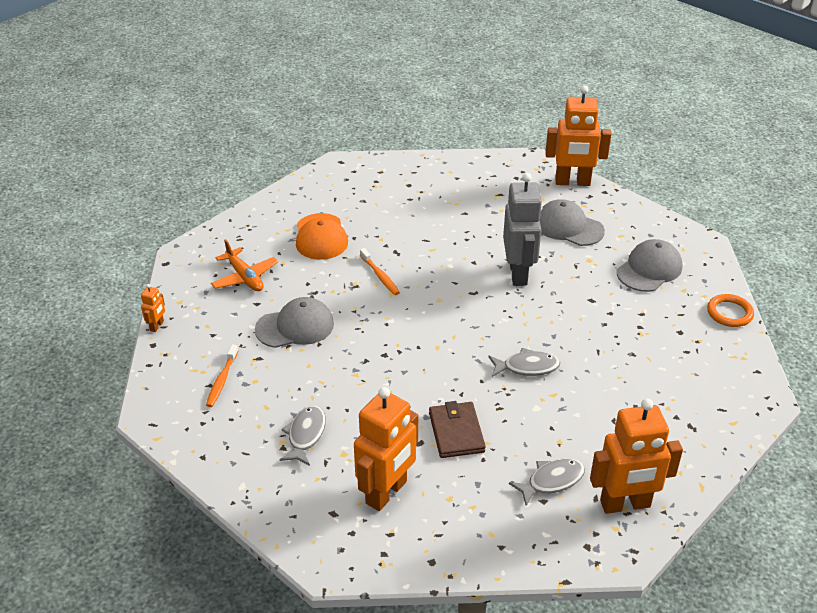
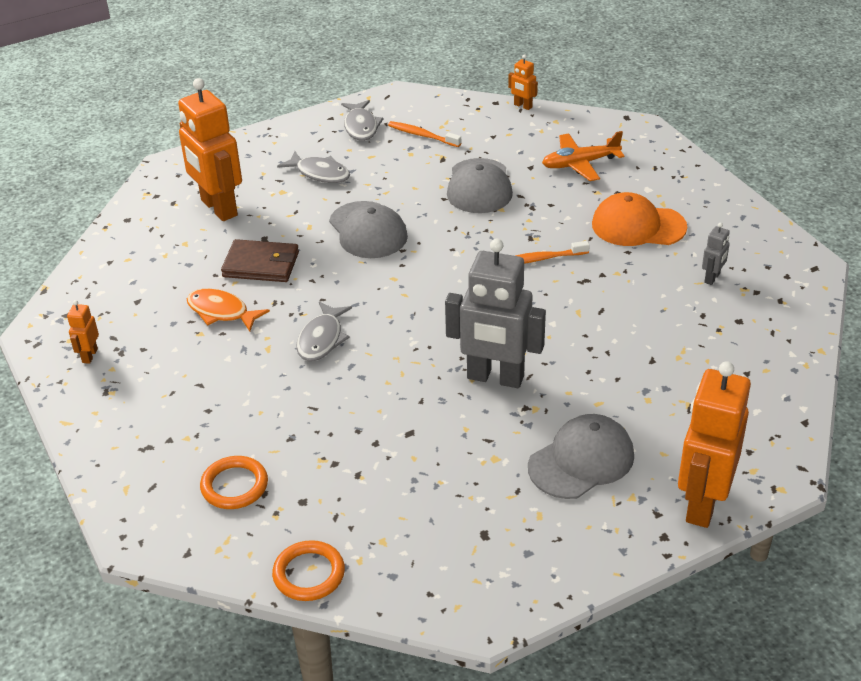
camera: 110 degrees right, 0 degrees up
grey fish [509,458,585,506] -> grey fish moved to [341,100,384,141]
orange robot [590,398,683,514] -> orange robot [67,300,99,364], size x0.43
grey cap [617,239,683,292] -> grey cap moved to [329,201,408,258]
none -> orange fish [187,289,270,331]
none -> orange ring [200,456,268,509]
none -> grey robot [702,222,730,285]

